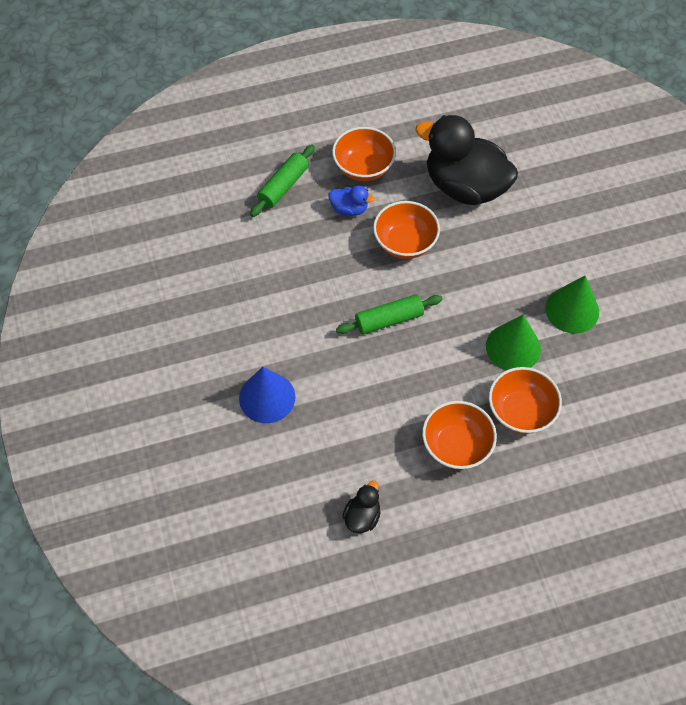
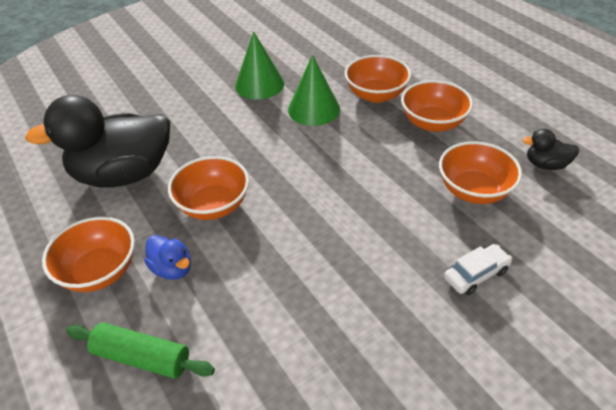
camera: 105 degrees left, 15 degrees down
blue cone [239,367,295,423] -> white car [444,244,512,295]
blue duck [329,185,375,216] -> blue duck turned 135 degrees clockwise [144,235,191,280]
green rolling pin [336,294,442,334] -> none
black duck [415,115,518,205] -> black duck turned 60 degrees clockwise [25,95,170,188]
none -> orange bowl [439,141,522,204]

